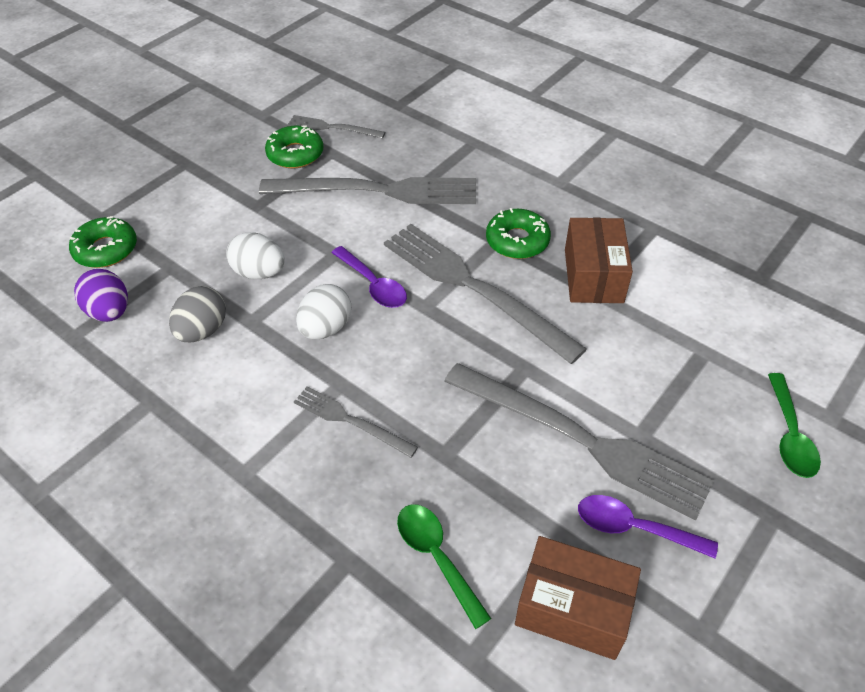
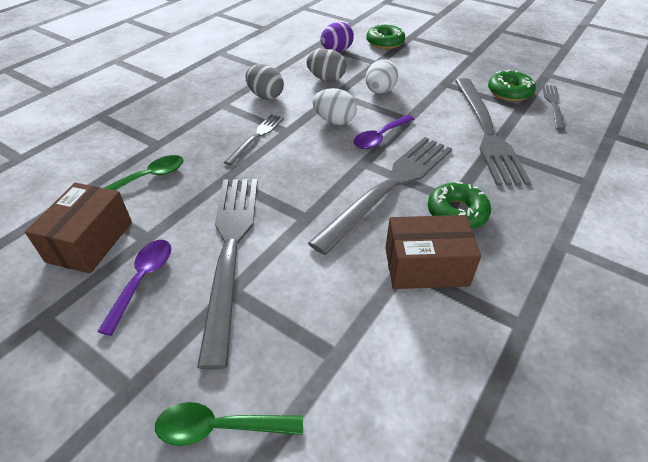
camera: 85 degrees right, 5 degrees down
grey fork [444,363,714,521] -> grey fork turned 150 degrees clockwise [197,179,258,370]
none -> grey egg [245,64,284,100]

